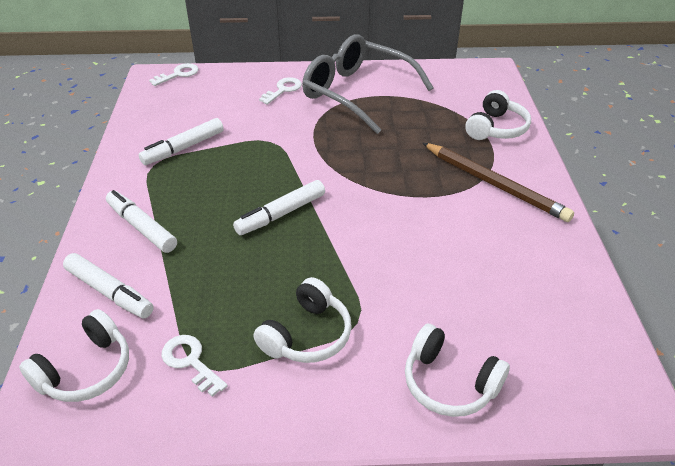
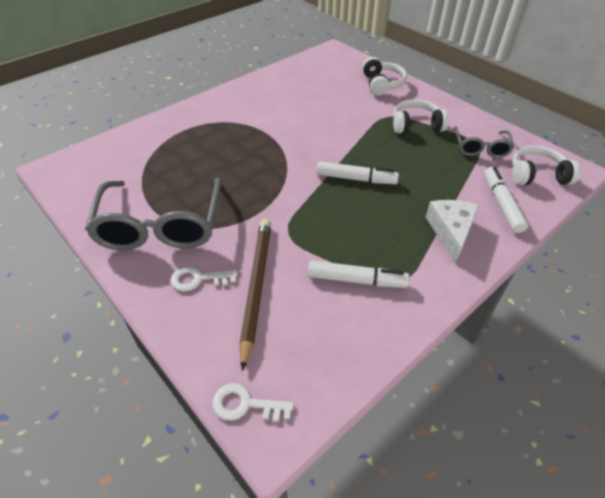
camera: 130 degrees left, 5 degrees up
white marker [106,190,177,253] -> white cheese [426,200,479,264]
white key [161,335,228,397] -> grey glasses [453,127,514,158]
brown pencil [423,143,574,222] -> brown pencil moved to [239,219,271,371]
white headphones [465,90,531,140] -> none

